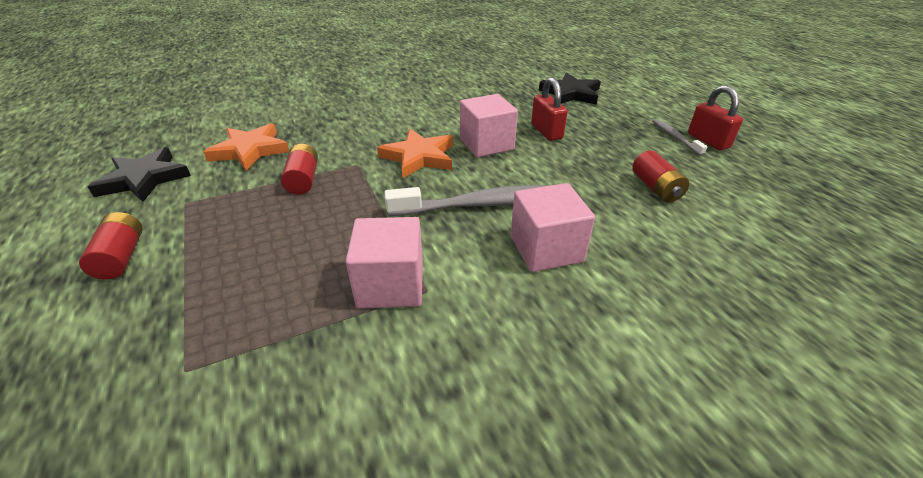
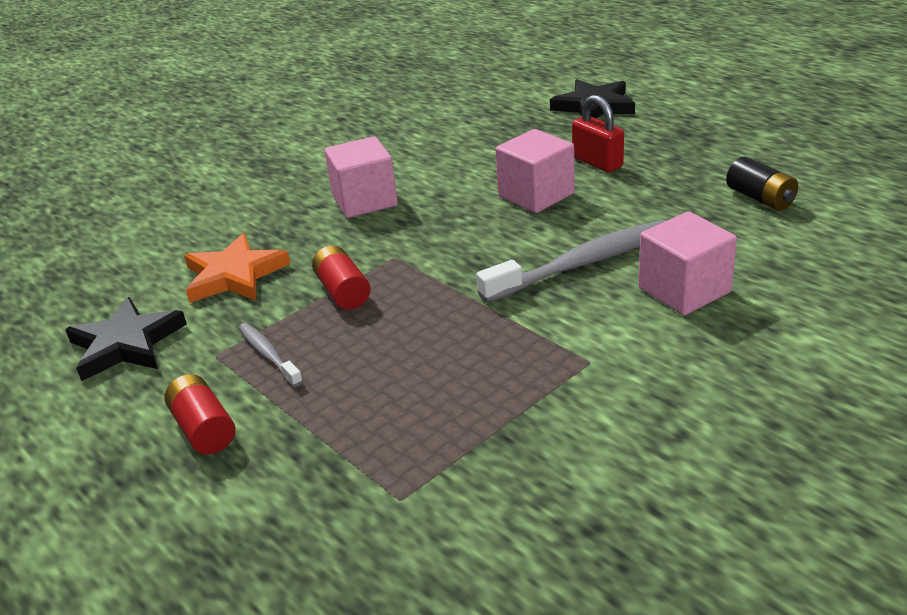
camera: 15 degrees left, 5 degrees down
pink cube [346,217,423,308] -> pink cube moved to [324,136,398,218]
orange star [377,129,453,178] -> none
red battery [632,150,689,203] -> black battery [726,157,798,211]
grey toothbrush [652,119,707,156] -> grey toothbrush moved to [238,323,303,387]
red padlock [688,85,743,151] -> none

